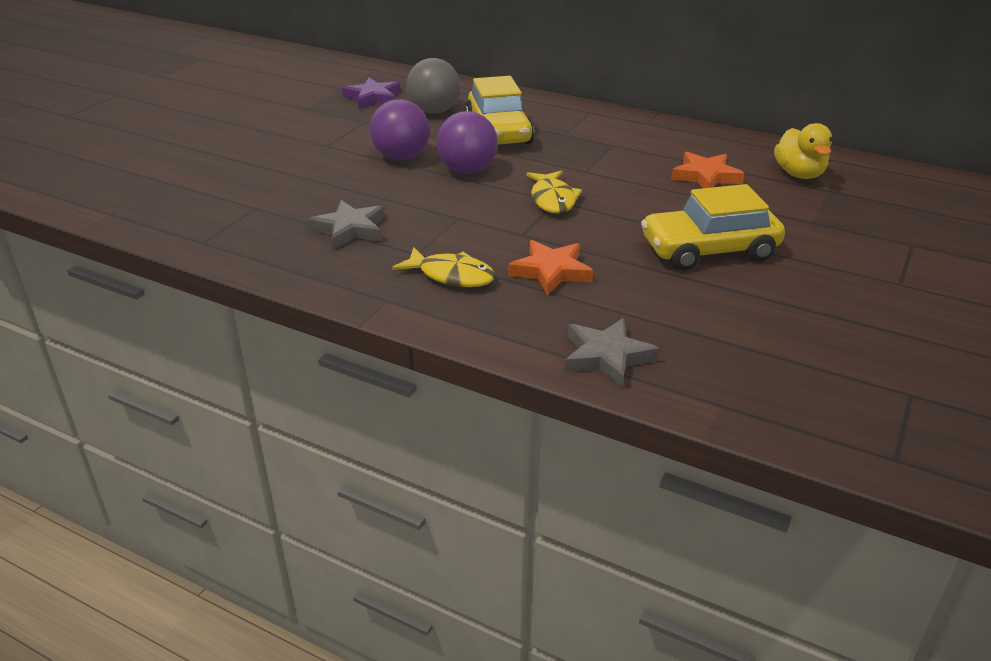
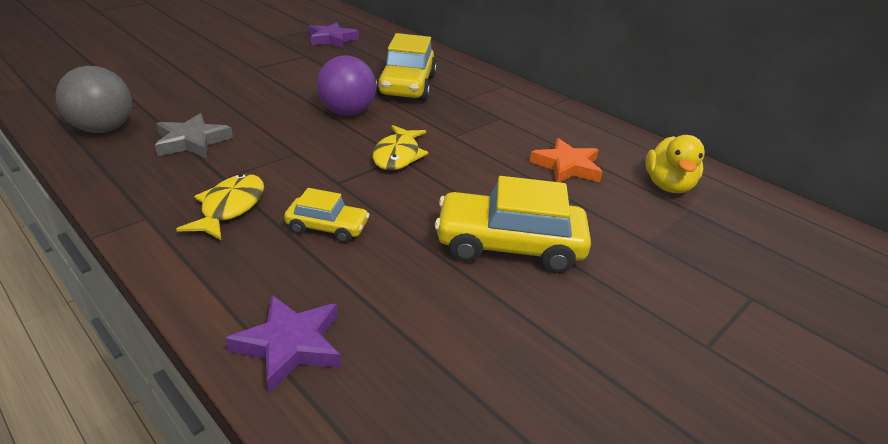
camera: 15 degrees right, 0 degrees up
purple ball [370,99,430,160] -> none
yellow fish [392,247,495,287] -> yellow fish turned 120 degrees counterclockwise [176,174,264,241]
grey ball [406,58,460,114] -> grey ball moved to [55,66,132,133]
orange star [509,240,593,296] -> yellow car [284,188,370,243]
grey star [565,318,659,388] -> purple star [225,295,341,393]

